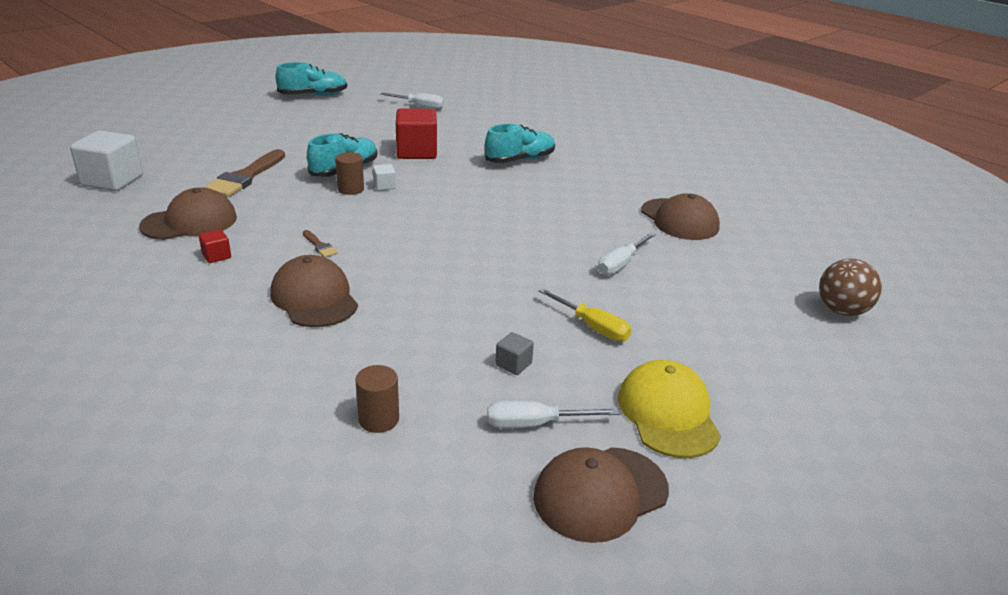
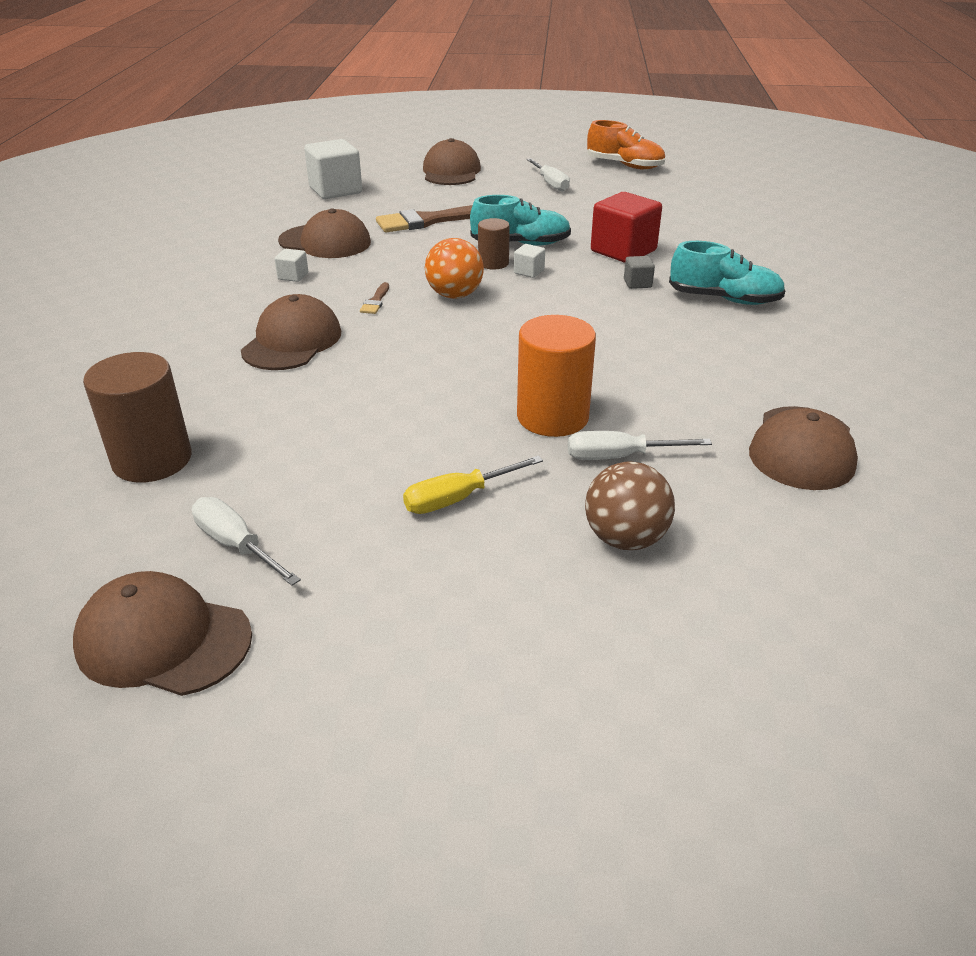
camera: 50 degrees right, 5 degrees up
red cube [199,229,231,263] -> white cube [275,249,308,282]
turquoise shoe [275,62,347,96] -> orange shoe [587,120,665,169]
brown cylinder [355,365,399,433] -> brown cylinder [83,352,191,483], size x1.76
white screwdriver [381,93,445,109] -> white screwdriver moved to [526,158,570,192]
grey cube [495,332,534,375] -> grey cube moved to [624,256,655,289]
yellow screwdriver [539,288,632,342] -> yellow screwdriver turned 60 degrees clockwise [403,456,543,514]
yellow cap [618,360,721,458] -> none
brown ball [819,259,882,316] -> brown ball moved to [585,461,675,550]
none -> brown cap [423,138,481,185]
none -> orange ball [425,238,484,299]
none -> orange cylinder [517,315,596,437]

